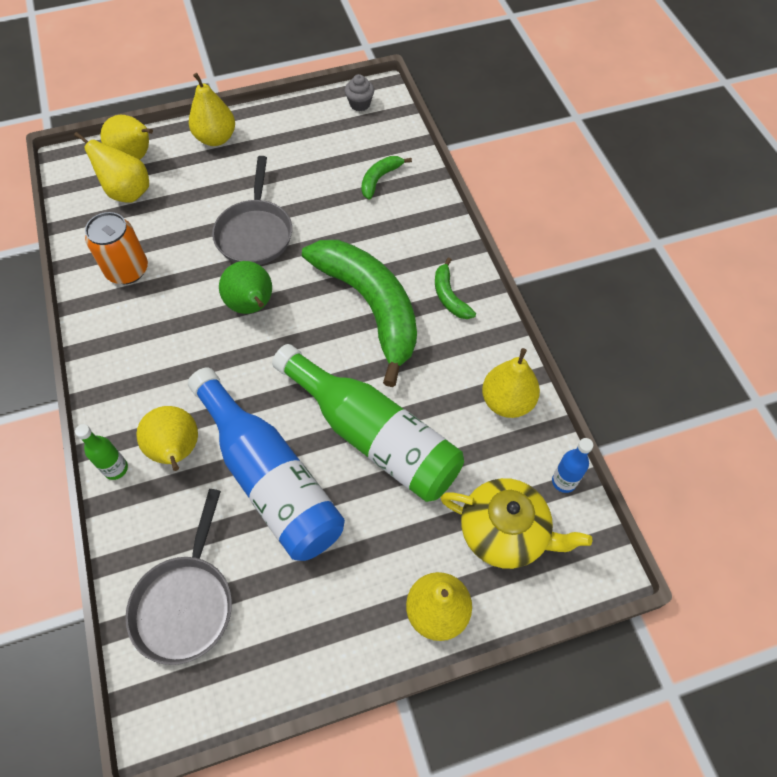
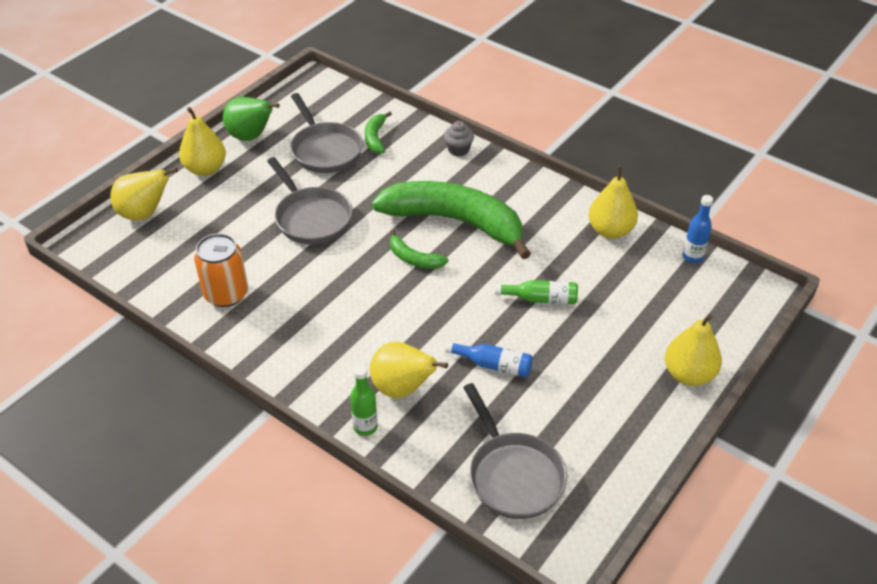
camera: 35 degrees left, 15 degrees down
yellow pear [74,132,149,203] -> none
blue bottle [188,368,345,561] -> blue bottle [445,341,533,377], size x0.42
green pear [219,261,272,314] -> green pear moved to [223,97,280,141]
green bottle [272,344,464,502] -> green bottle [495,280,578,304], size x0.42
grey cupcake [345,74,374,111] -> grey cupcake moved to [444,121,474,156]
green banana [435,257,476,319] -> green banana moved to [390,229,449,269]
yellow teapot [441,478,592,569] -> none
none -> grey pan [290,93,363,173]

